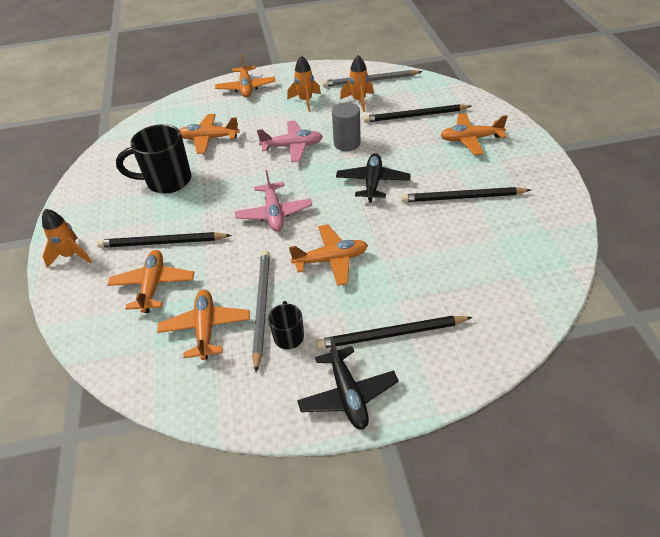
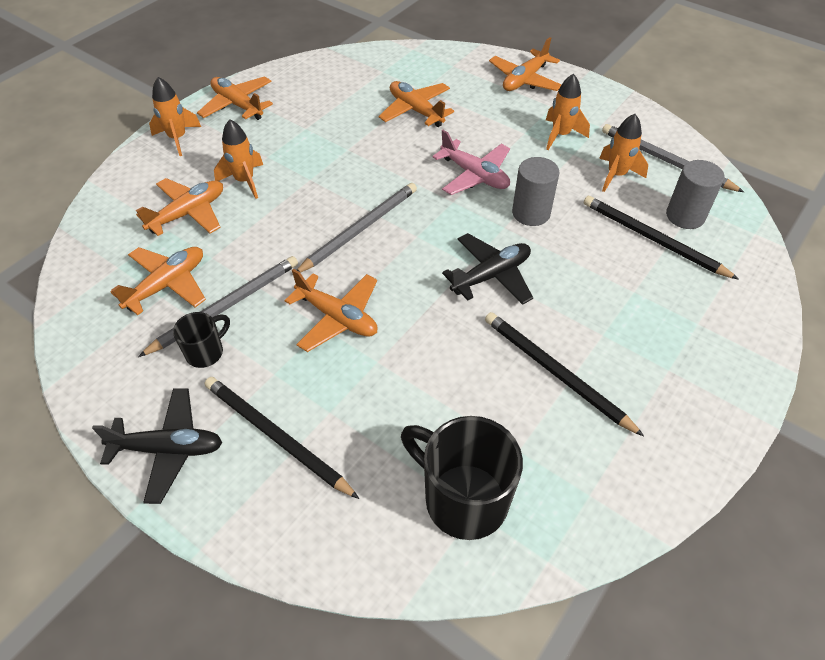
camera: 45 degrees right, 5 degrees up
black pencil [97,232,232,248] -> orange rocket [214,120,263,199]
black mug [116,124,191,194] -> black mug moved to [401,416,523,540]
pink plane [235,170,312,232] -> grey pencil [297,183,417,273]
black plane [297,336,399,430] -> black plane turned 120 degrees counterclockwise [92,388,223,504]
orange plane [440,113,508,155] -> orange plane moved to [197,76,273,120]
none -> grey cylinder [666,160,725,229]

